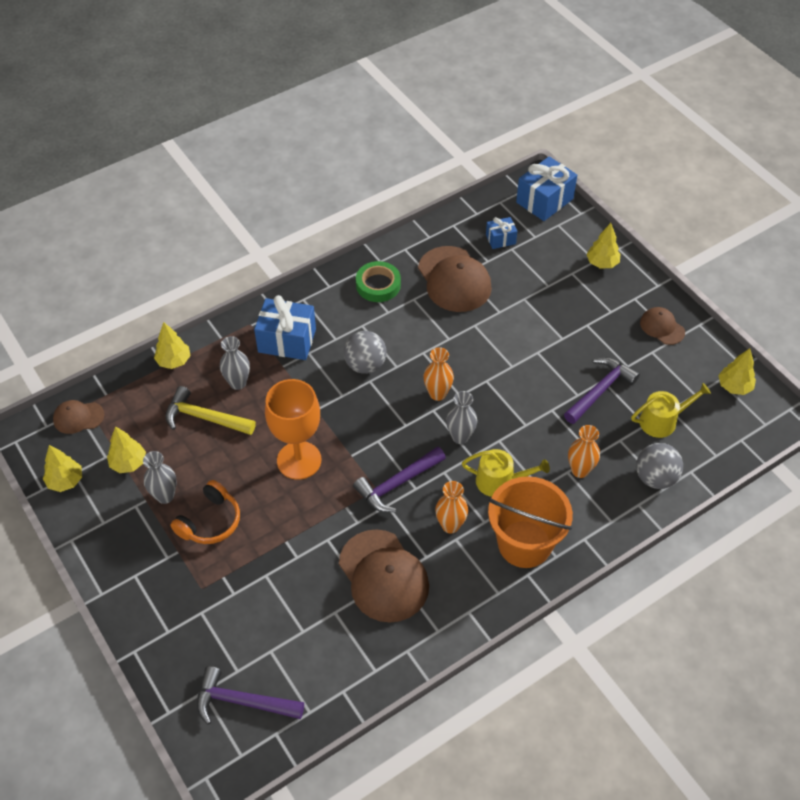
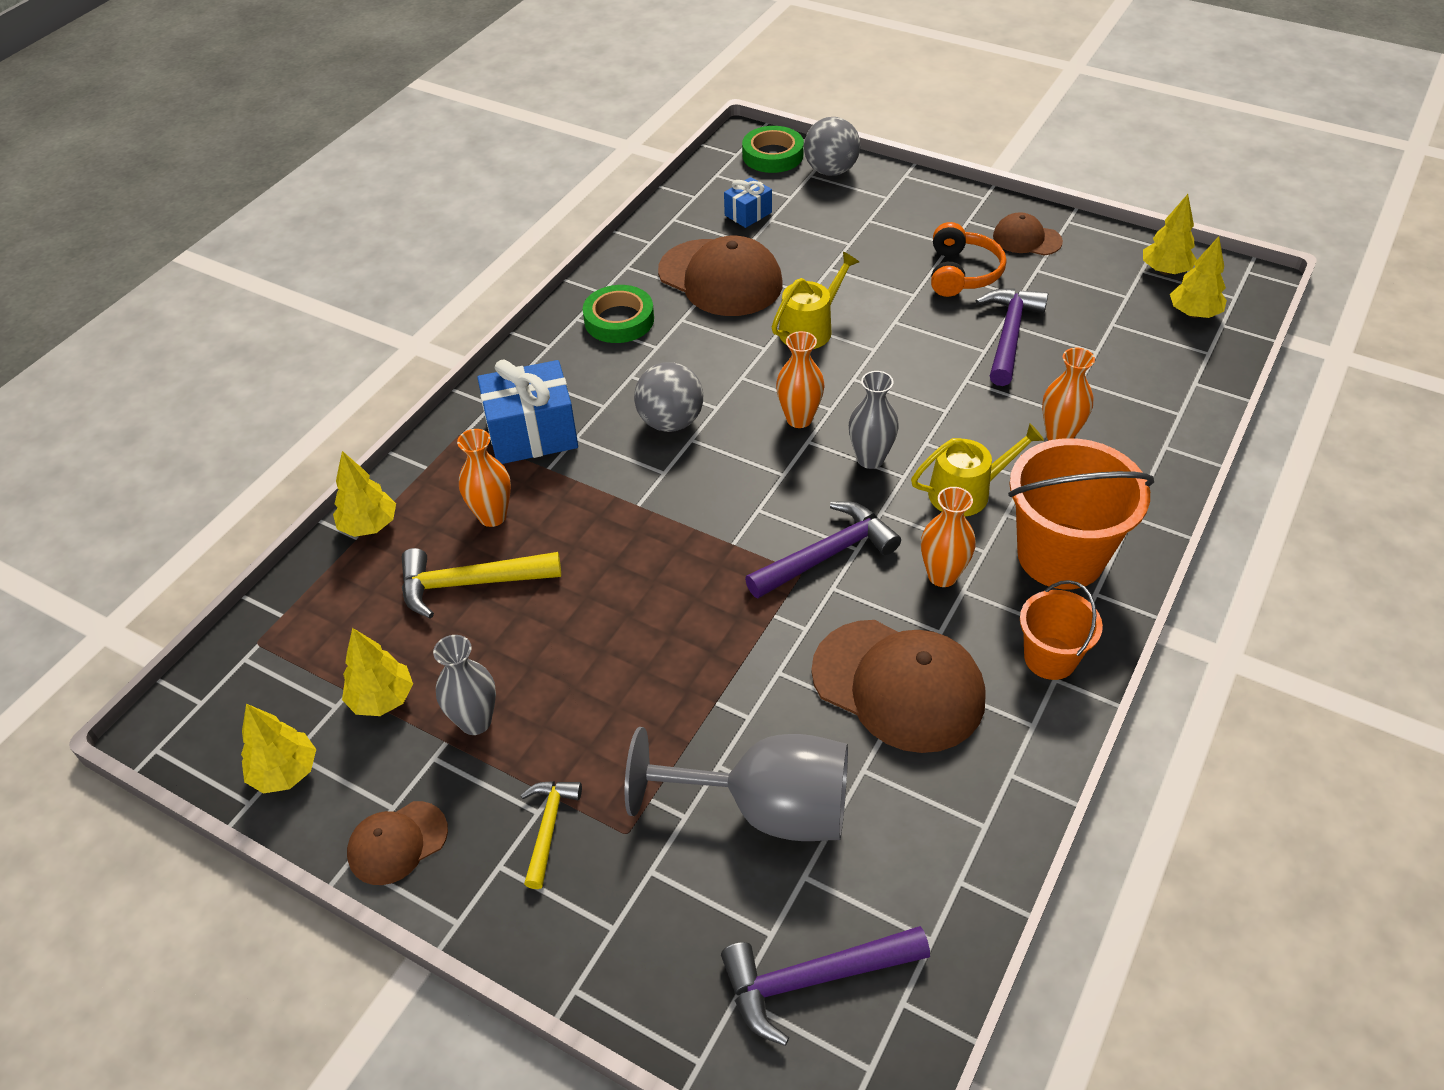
camera: 25 degrees left, 5 degrees down
brown cap [53,400,104,434] -> brown cap moved to [347,801,448,885]
orange headphones [170,480,240,544] -> orange headphones moved to [931,222,1006,297]
grey vase [220,336,250,390] -> orange vase [457,429,511,527]
orange goblet [265,379,321,480] -> none
purple hammer [353,447,446,512] -> purple hammer turned 150 degrees counterclockwise [745,501,901,598]
blue gift [516,156,577,221] -> green tape [742,126,804,173]
yellow tree [587,223,620,268] -> yellow tree moved to [1170,236,1227,318]
yellow watering can [631,383,711,438] -> yellow watering can moved to [772,252,859,349]
grey ball [636,443,683,489] -> grey ball moved to [804,117,861,176]
none -> yellow hammer [521,781,582,889]
none -> grey goblet [625,727,848,841]
none -> orange bucket [1020,580,1103,680]

